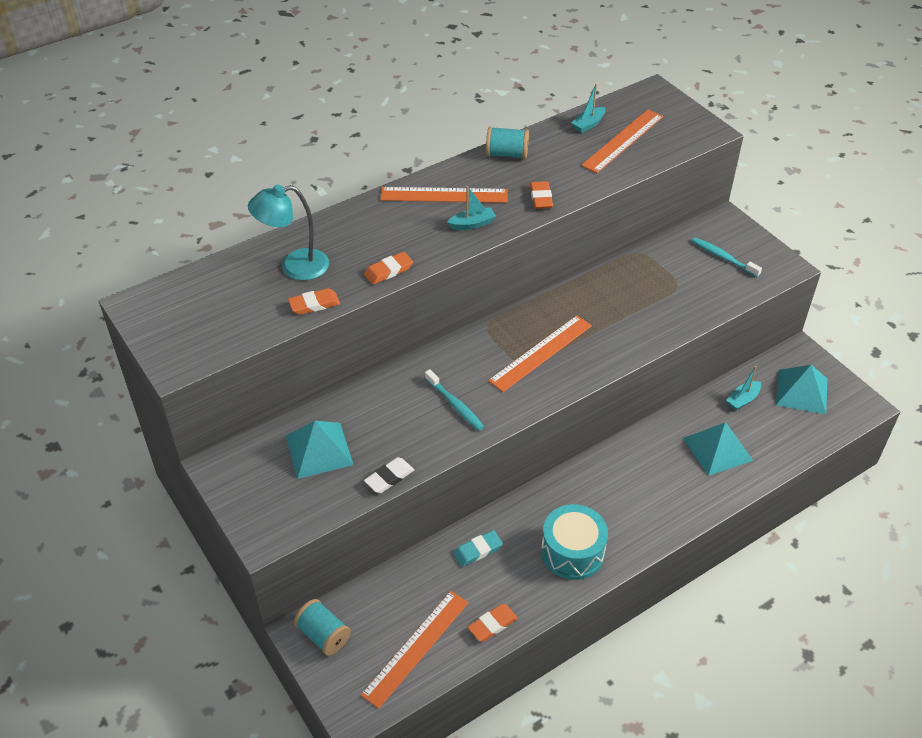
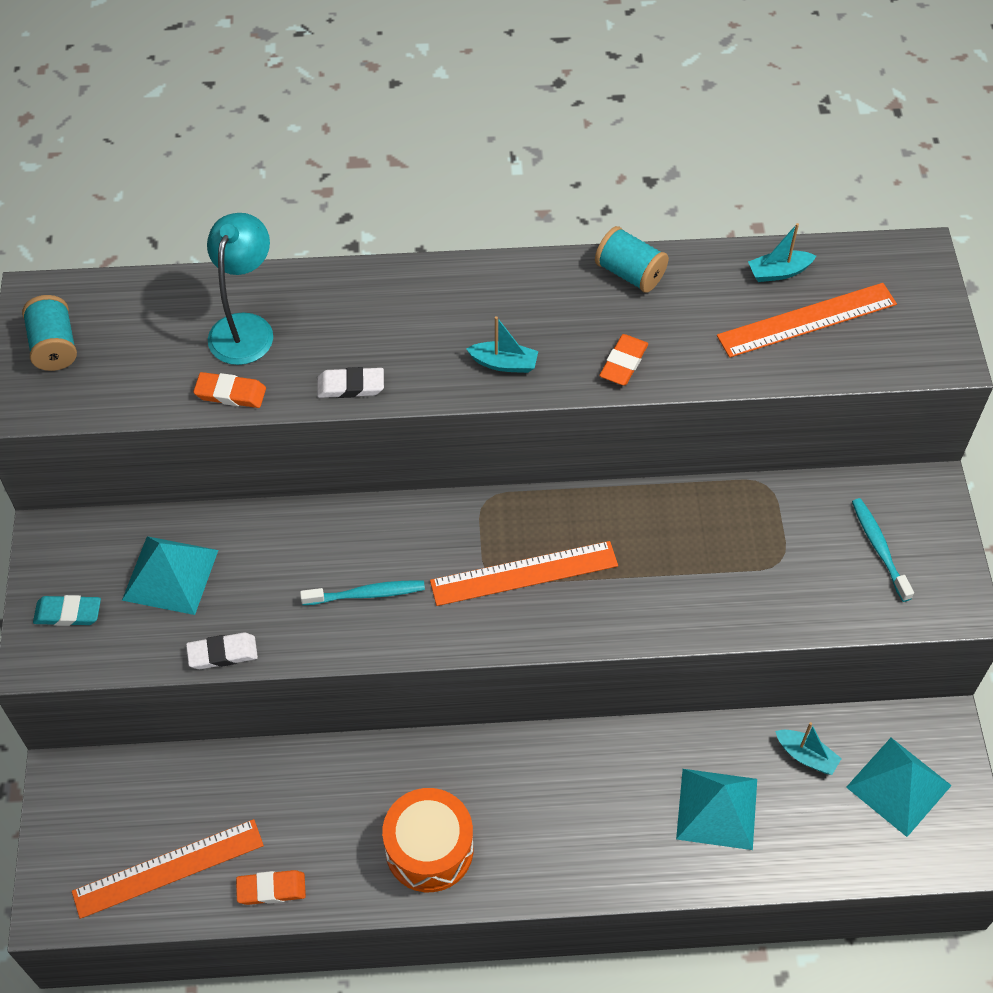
camera: 30 degrees right, 10 degrees up
turquoise lamp [248,185,329,281] -> turquoise lamp turned 90 degrees clockwise [207,213,273,365]
turquoise spool [294,599,351,656] -> turquoise spool moved to [22,295,77,371]
orange eraser [364,252,413,285] -> white eraser [317,367,384,398]
orange ruler [380,187,508,203] -> none
turquoise toothbrush [425,369,484,431] -> turquoise toothbrush turned 90 degrees counterclockwise [300,581,425,605]
turquoise eraser [453,530,503,567] -> turquoise eraser moved to [33,595,101,626]
turquoise drum [541,504,608,580] -> orange drum [382,788,473,892]
turquoise boat [726,366,761,410] -> turquoise boat turned 135 degrees counterclockwise [775,722,842,775]

